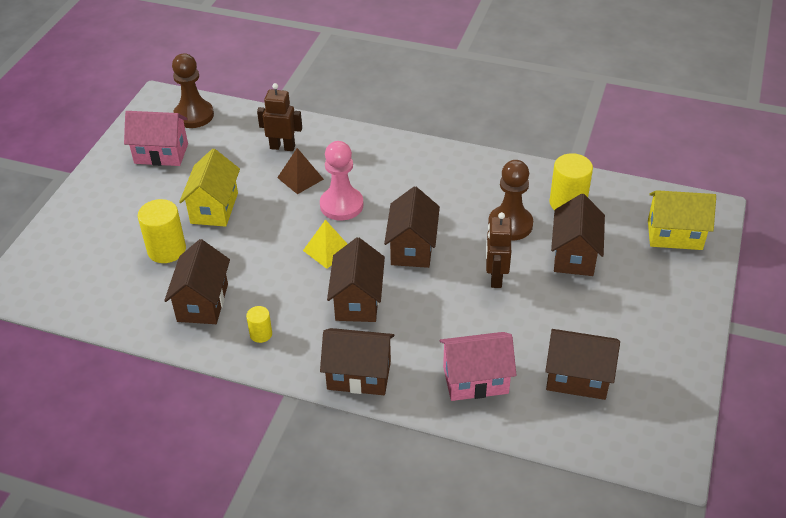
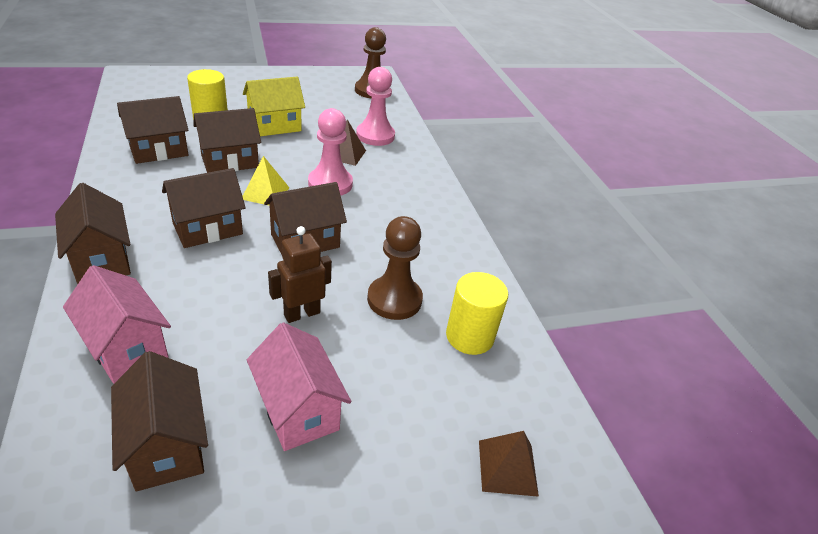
camera: 50 degrees right, 5 degrees down
pink house [124,111,188,166] -> pink house moved to [247,323,351,451]
yellow cylinder [246,306,272,343] -> none
brown robot [257,83,302,151] -> pink pawn [356,67,395,146]
brown house [551,194,605,276] -> brown house moved to [193,108,261,173]
yellow house [648,190,716,250] -> brown pyramid [479,431,539,497]

